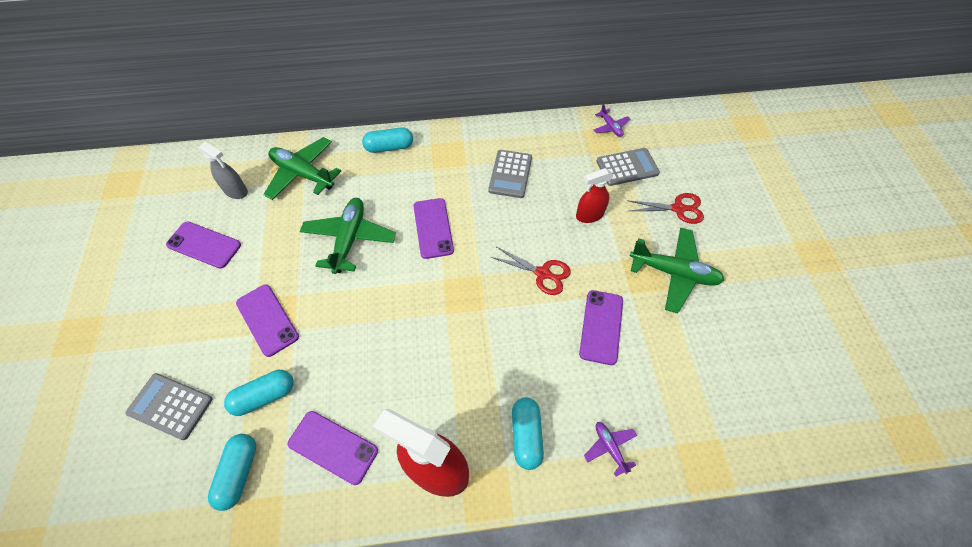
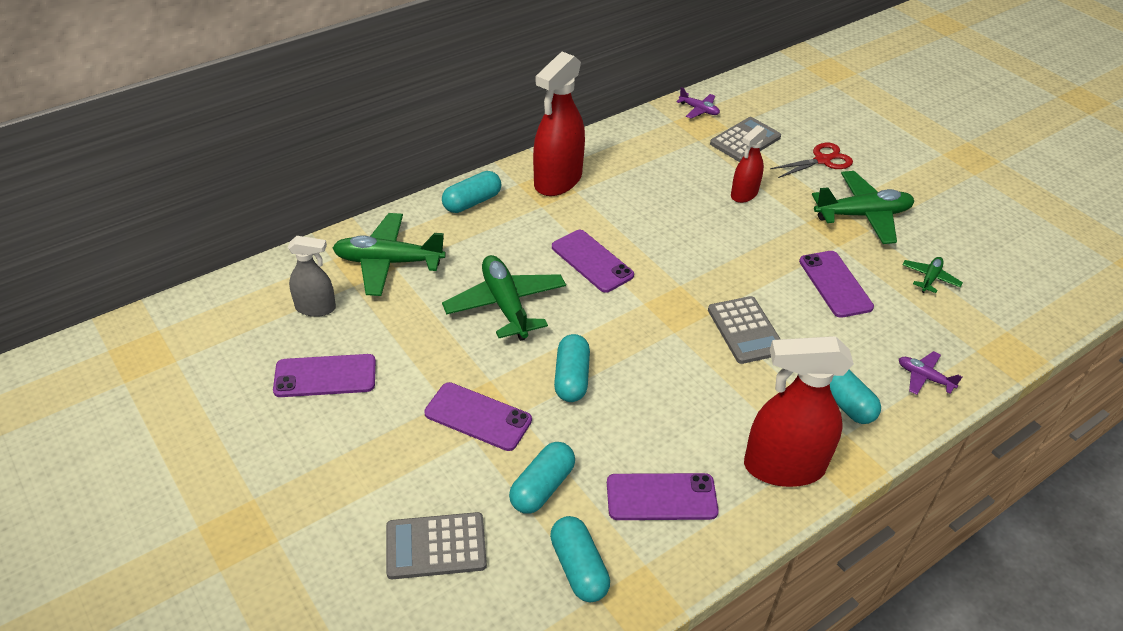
camera: 30 degrees left, 15 degrees down
grey calculator [488,150,532,198] -> grey calculator moved to [708,296,781,364]
red scissors [491,247,571,295] -> none
none -> red spray bottle [533,52,585,196]
none -> turquoise capsule [554,334,590,402]
none -> green plane [902,257,963,293]

